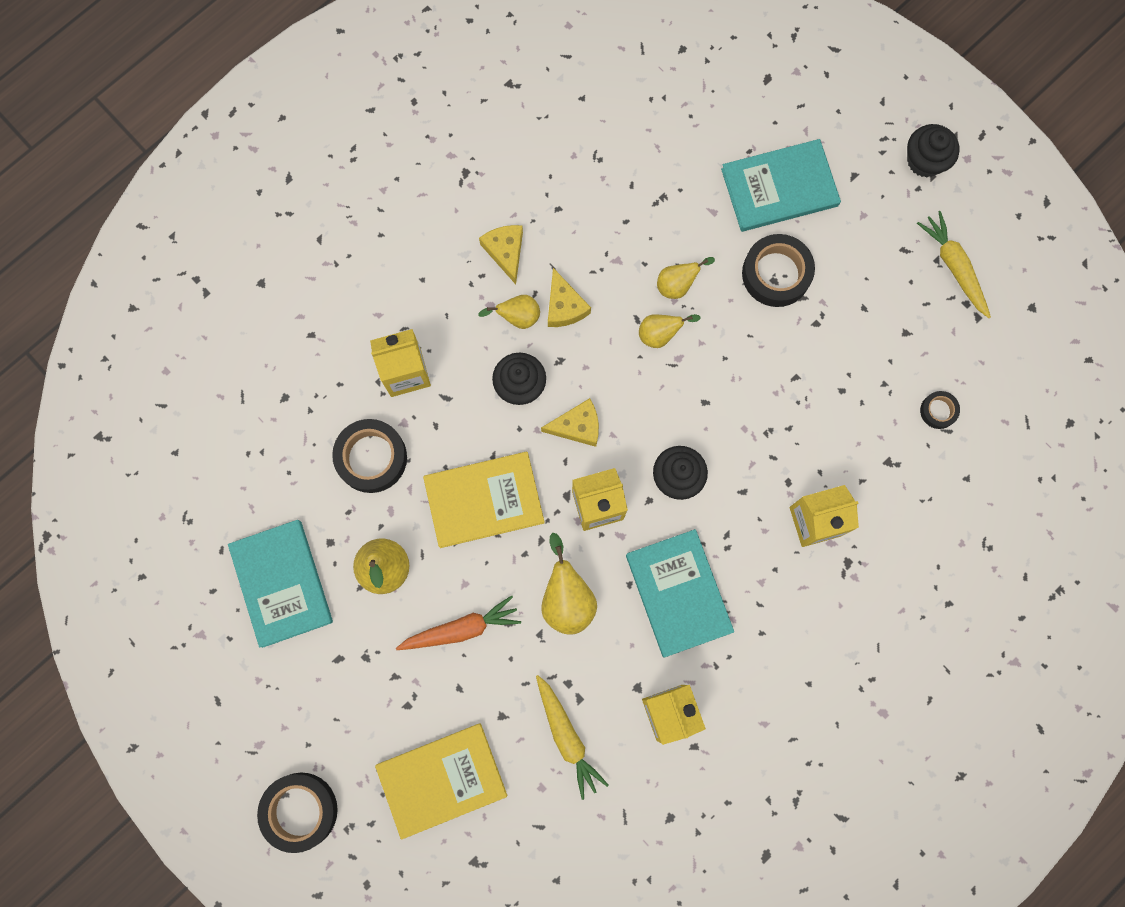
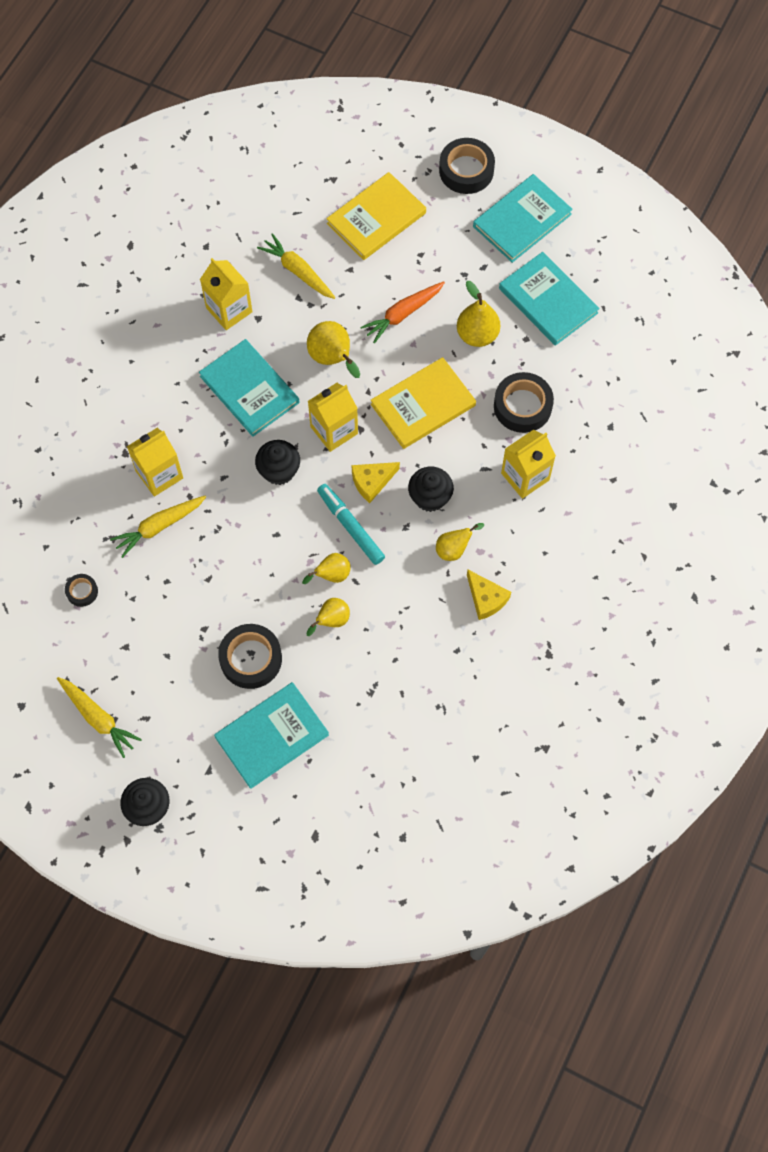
camera: 160 degrees right, 10 degrees down
yellow cheese [548,268,591,327] -> none
none -> yellow carrot [110,495,206,558]
none -> turquoise marker [317,484,385,565]
none -> turquoise book [473,174,573,263]

